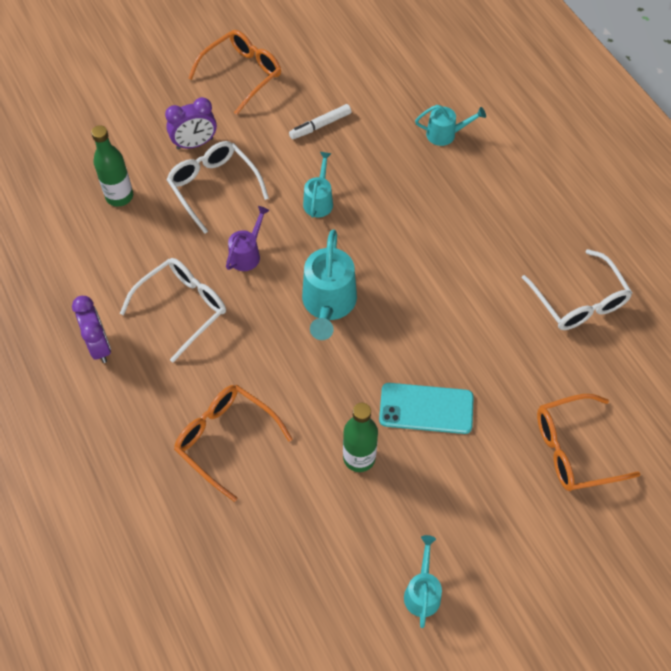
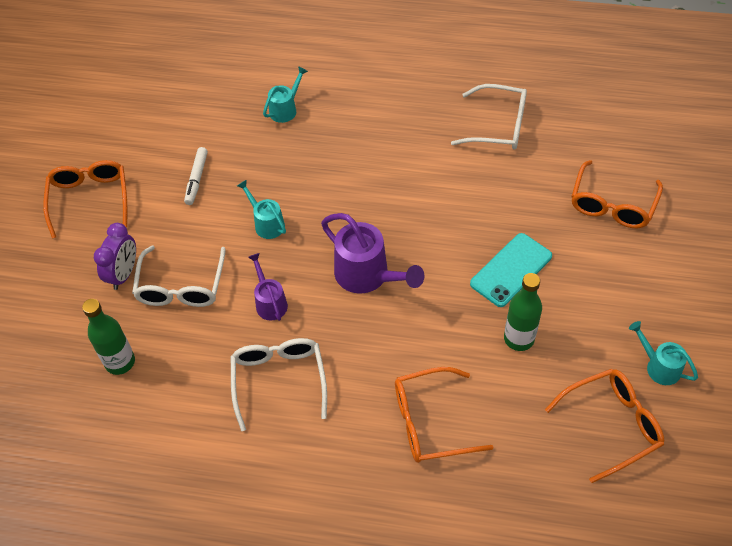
camera: 50 degrees left, 5 degrees down
purple clock [72,296,111,363] -> none
white glasses [166,141,269,234] -> white glasses turned 90 degrees counterclockwise [132,245,226,307]
turquoise watering can [302,229,357,340] -> purple watering can [321,213,424,293]
none -> orange glasses [545,369,664,483]

